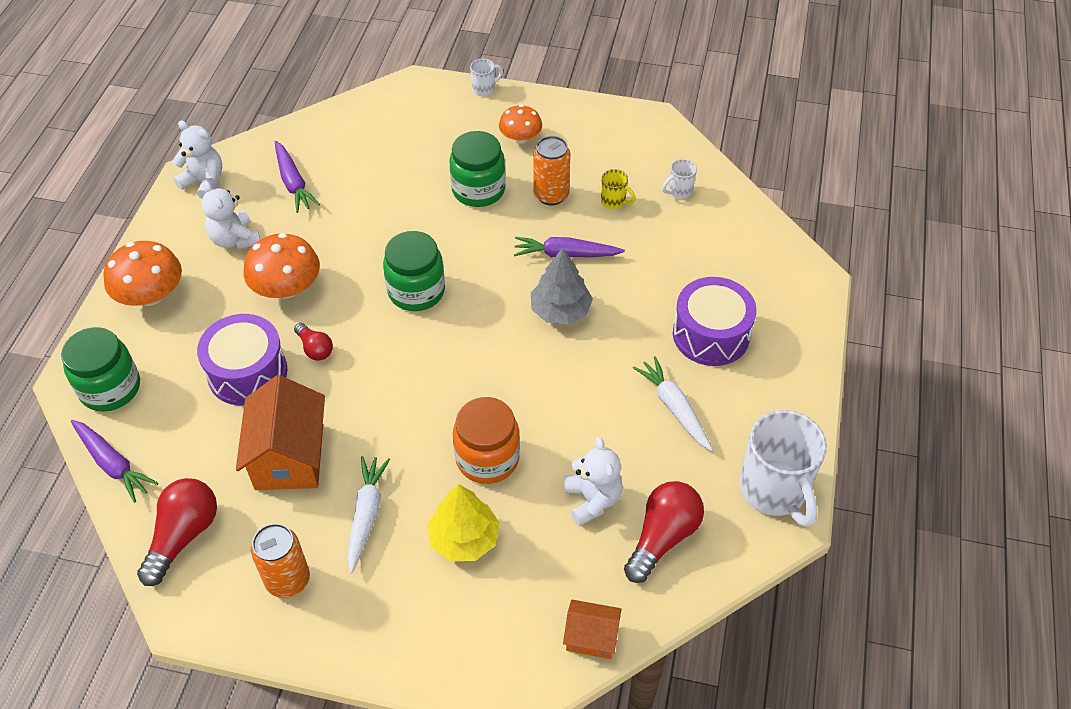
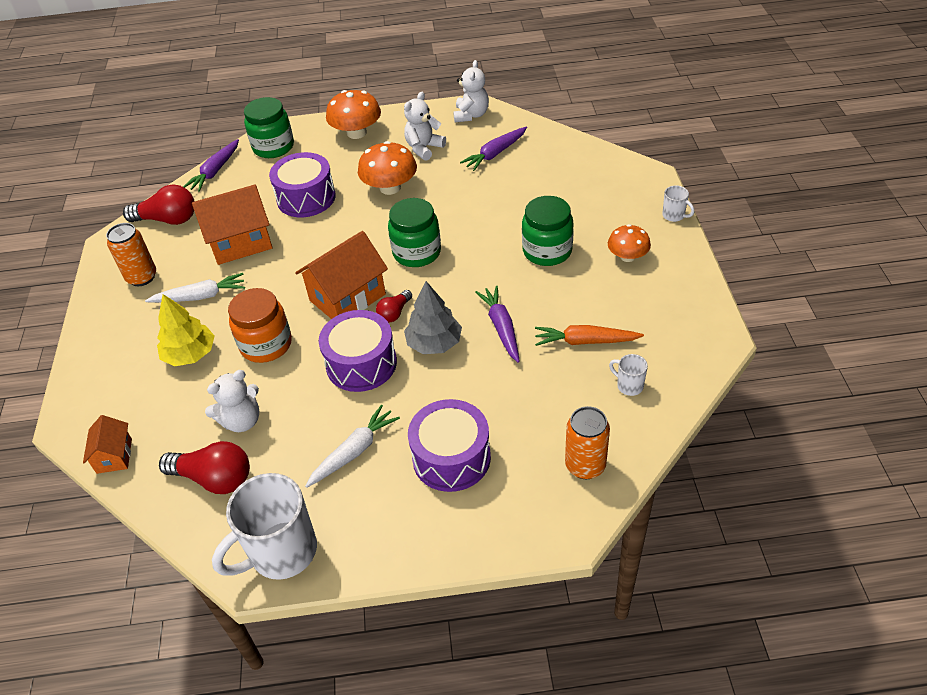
camera: 75 degrees right, 5 degrees down
red light bulb [294,323,333,361] -> red light bulb moved to [376,290,412,323]
orange can [533,136,570,205] -> orange can moved to [565,406,610,479]
yellow mug [601,169,635,209] -> orange carrot [535,325,644,346]
none -> orange house [295,231,388,319]
none -> purple drum [319,310,397,392]

